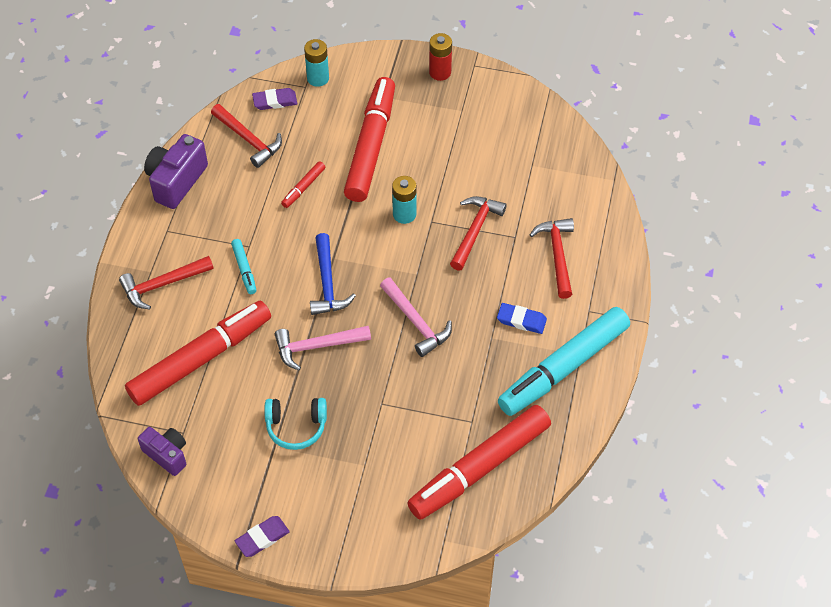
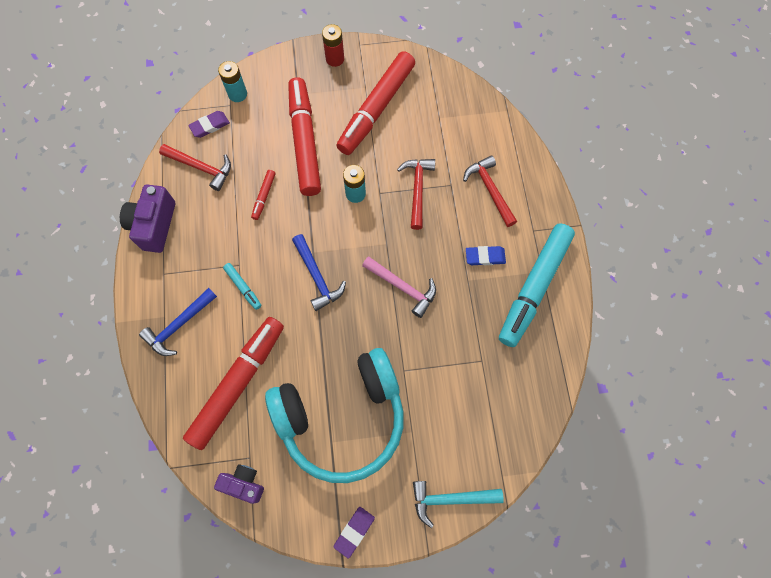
camera: 20 degrees left, 15 degrees up
red hammer [119,256,214,310] -> blue hammer [139,288,217,356]
turquoise headphones [264,398,327,450] -> turquoise headphones [265,348,404,483], size x2.32
pink hammer [275,326,371,370] -> none
red marker [407,405,551,520] -> red marker moved to [336,51,415,155]
none -> turquoise hammer [413,481,504,528]

